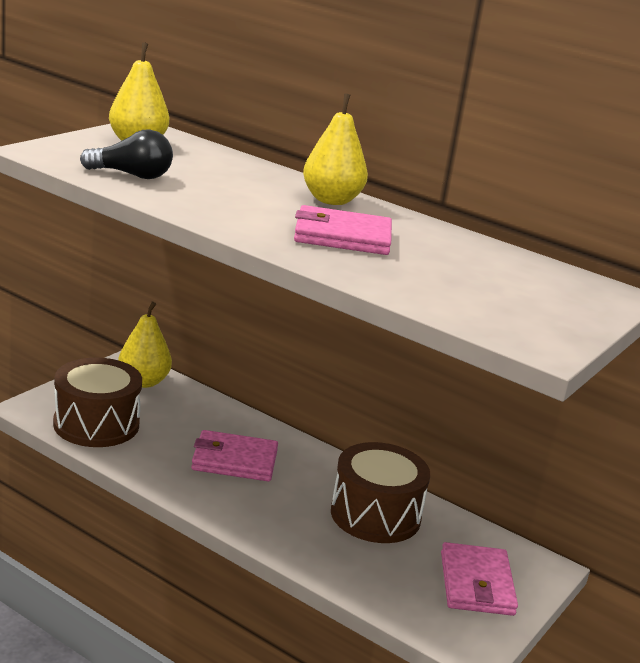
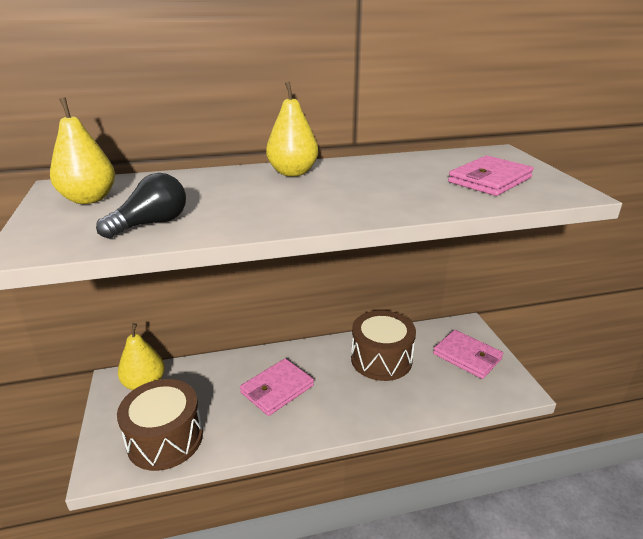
camera: 45 degrees left, 5 degrees up
pink wallet [294,205,392,255] -> pink wallet moved to [448,156,534,196]

